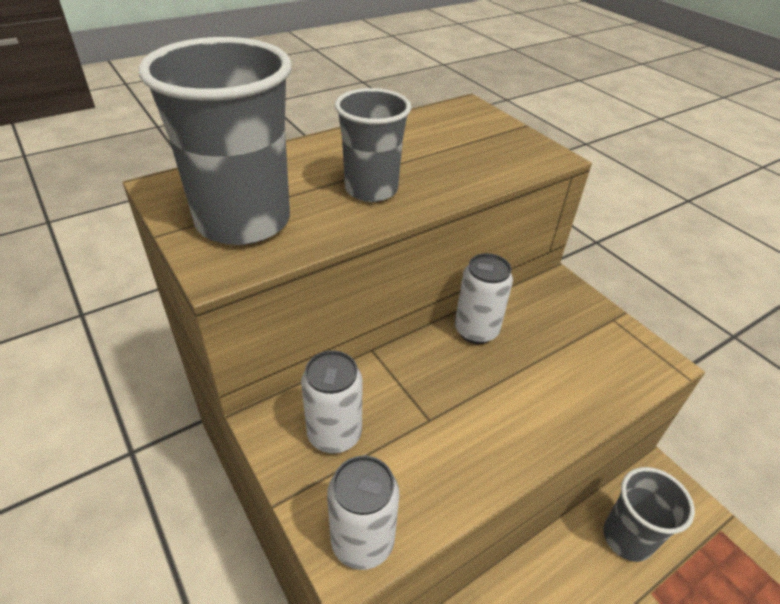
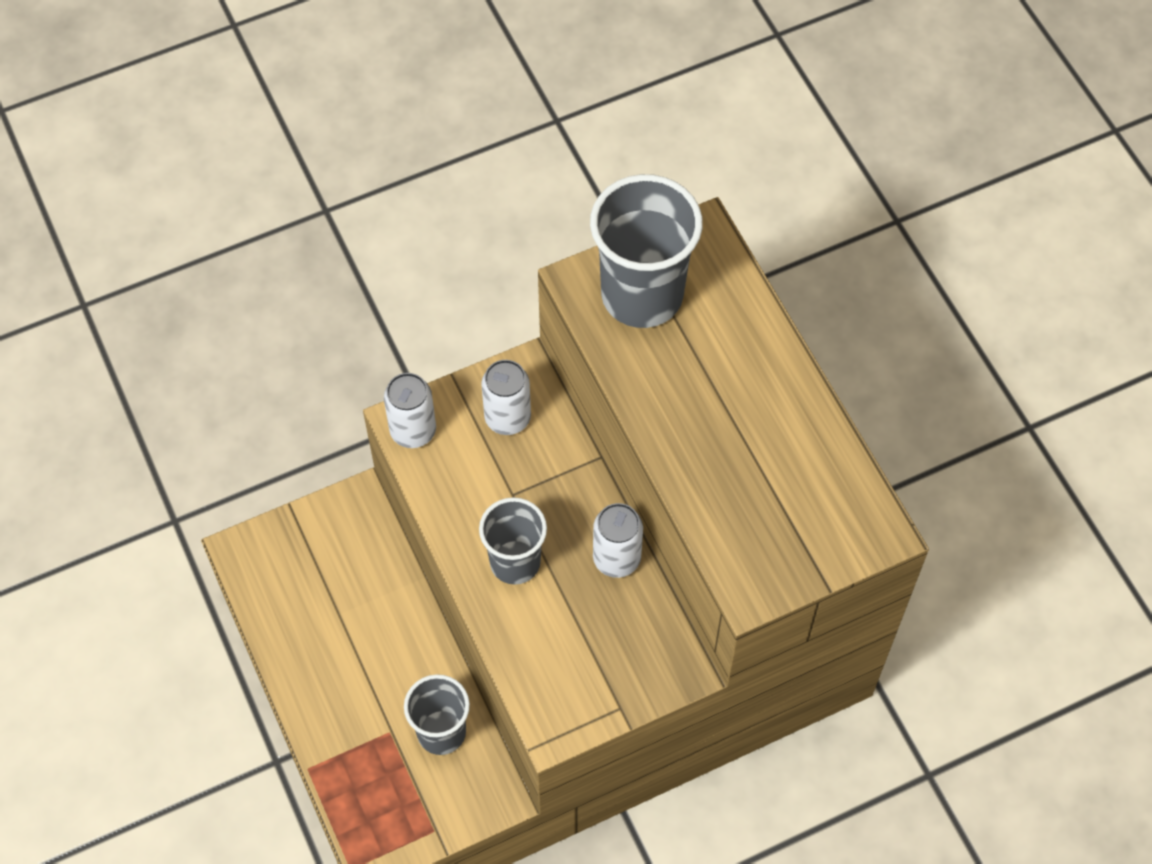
camera: 100 degrees right, 20 degrees up
grey cup [335,88,411,202] -> grey cup moved to [479,497,547,585]

